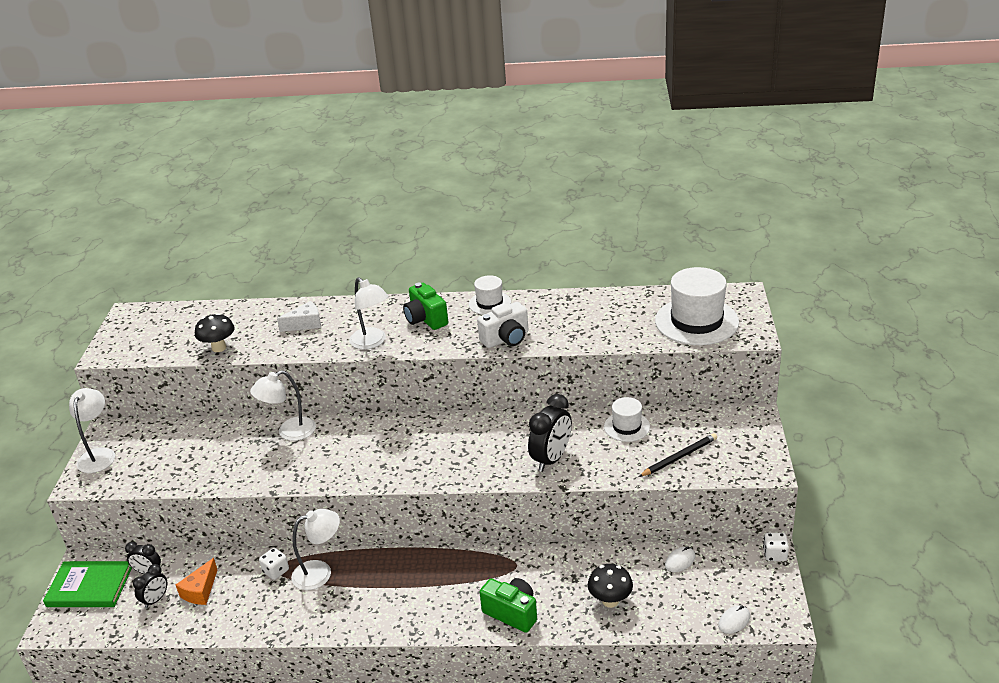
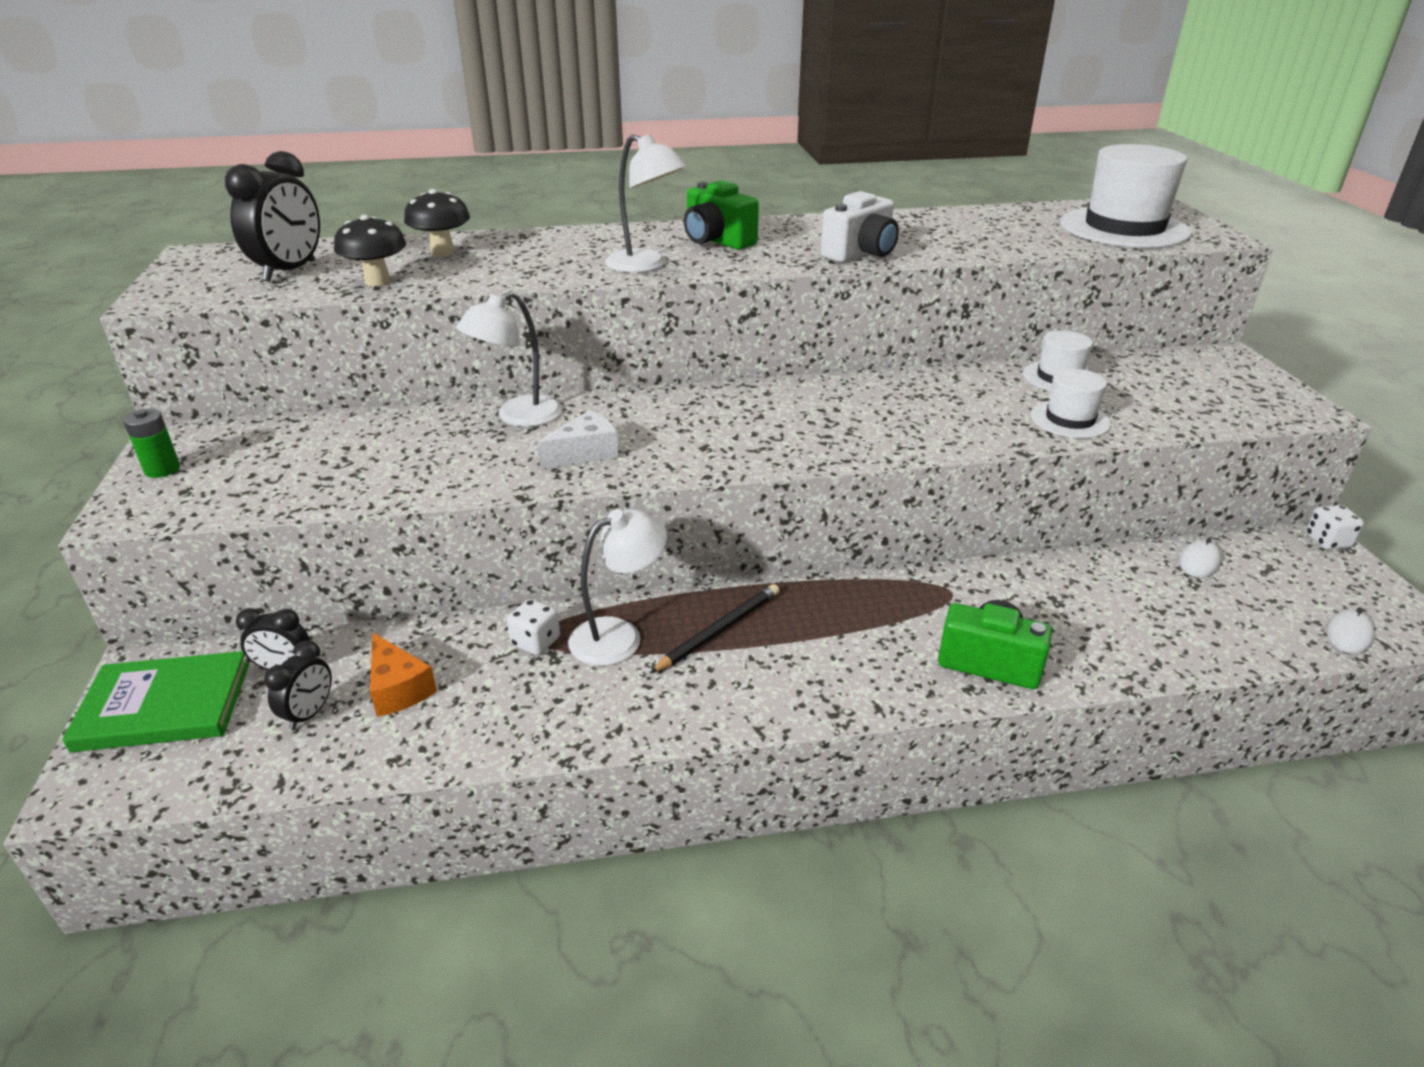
camera: 15 degrees left, 0 degrees up
white lamp [69,388,115,473] -> green battery [123,409,180,478]
orange cheese [176,558,217,605] -> orange cheese turned 45 degrees counterclockwise [370,632,437,717]
white cheese [277,301,321,332] -> white cheese moved to [537,410,619,469]
white hat [469,275,511,315] -> white hat moved to [1030,369,1111,438]
black clock [528,394,572,472] -> black clock moved to [225,151,320,282]
black mushroom [588,564,633,608] -> black mushroom moved to [404,189,470,257]
black pencil [639,433,717,477] -> black pencil moved to [649,584,780,674]

